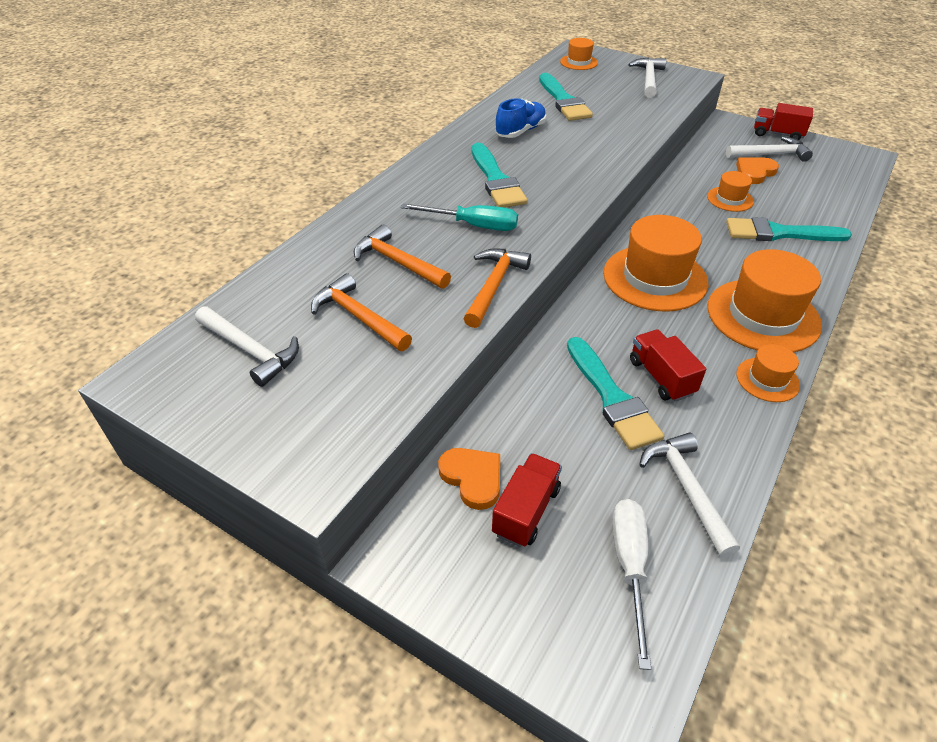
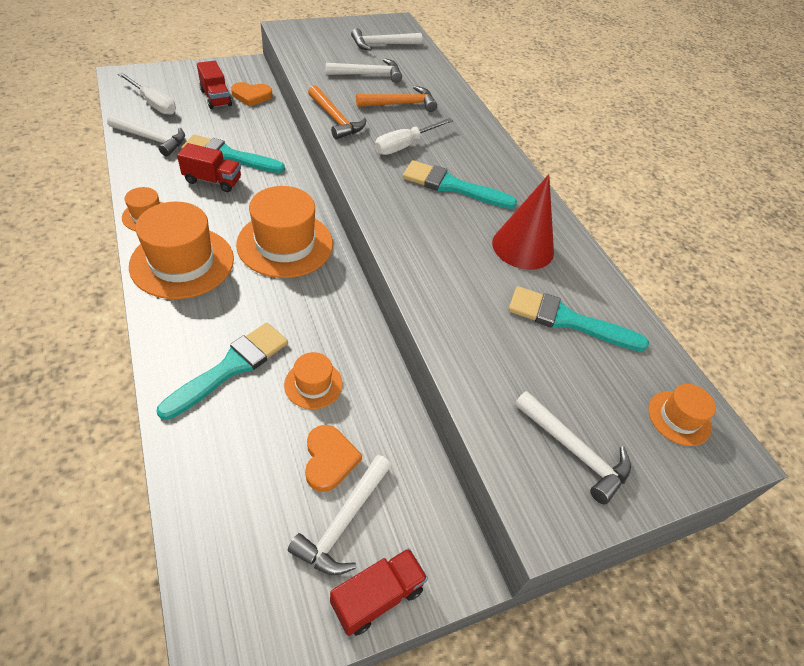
camera: 120 degrees right, 5 degrees up
orange hammer [311,273,412,351] -> white hammer [325,58,402,83]
turquoise screwdriver [401,203,518,231] -> white screwdriver [374,118,453,155]
blue shoe [495,98,546,138] -> red cone [492,174,554,270]

